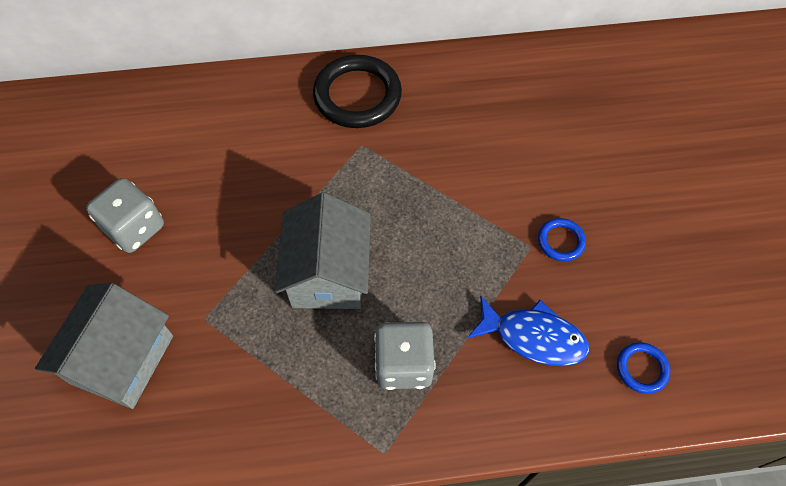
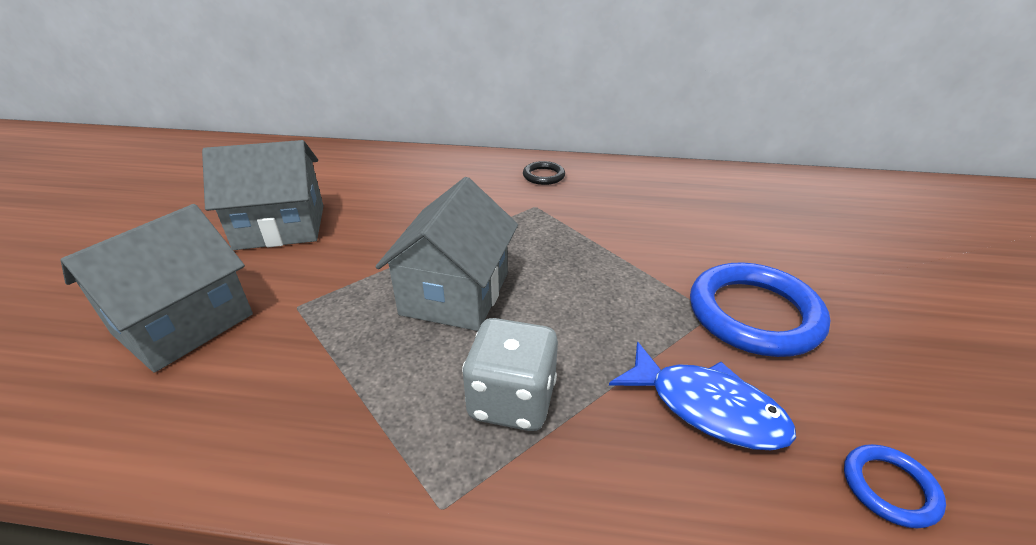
camera: 15 degrees right, 25 degrees down
grey dice [86,178,164,253] -> grey house [202,140,324,250]
black ring [313,55,402,128] -> black ring [523,161,565,185], size x0.48
blue ring [538,218,586,261] -> blue ring [690,262,830,357], size x2.08

